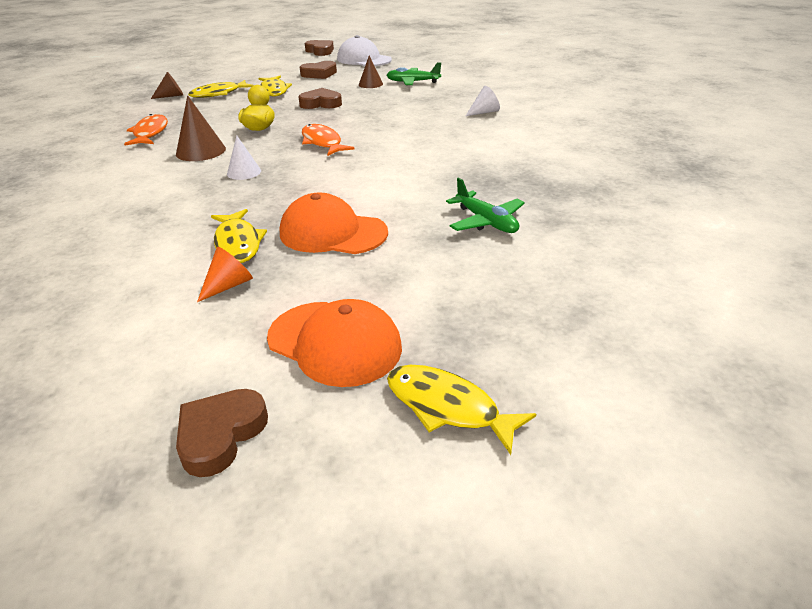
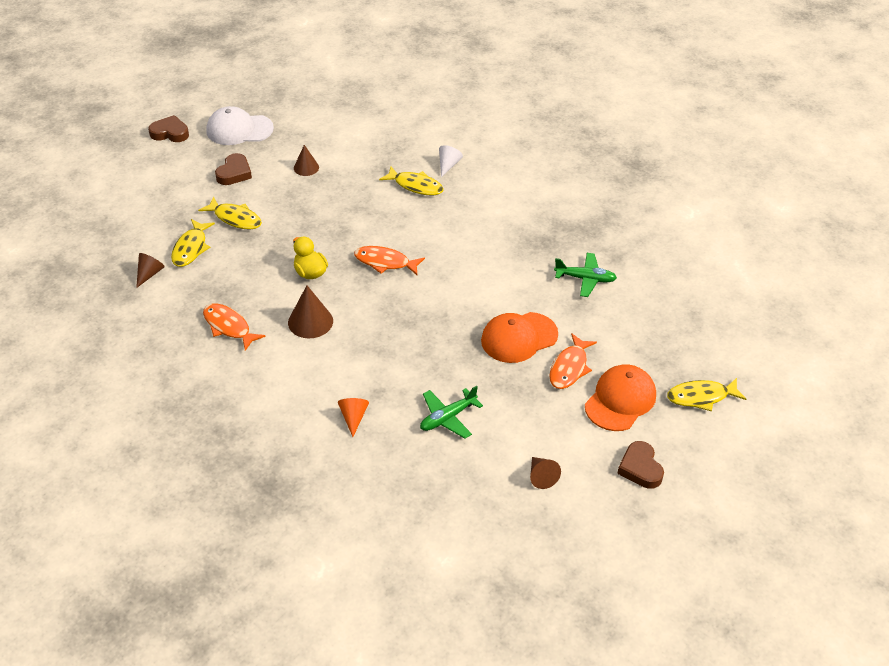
camera: 45 degrees left, 10 degrees up
orange cone [197,247,253,302] -> orange cone moved to [338,398,369,437]
yellow fish [211,209,267,263] -> yellow fish moved to [379,166,444,195]
white cone [227,135,261,180] -> none
orange cap [267,299,402,387] -> orange cap turned 45 degrees counterclockwise [585,364,656,431]
brown heart [298,88,342,109] -> none
green plane [387,62,441,86] -> green plane moved to [420,386,483,439]
none -> brown cone [530,457,561,489]
none -> orange fish [549,333,597,389]

